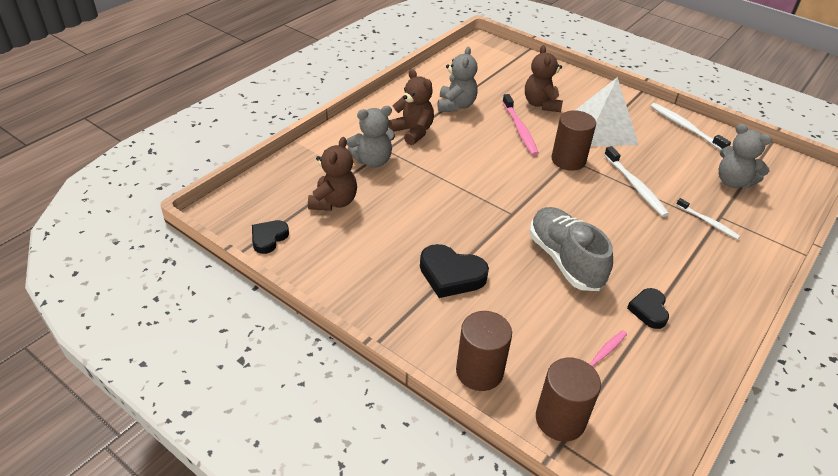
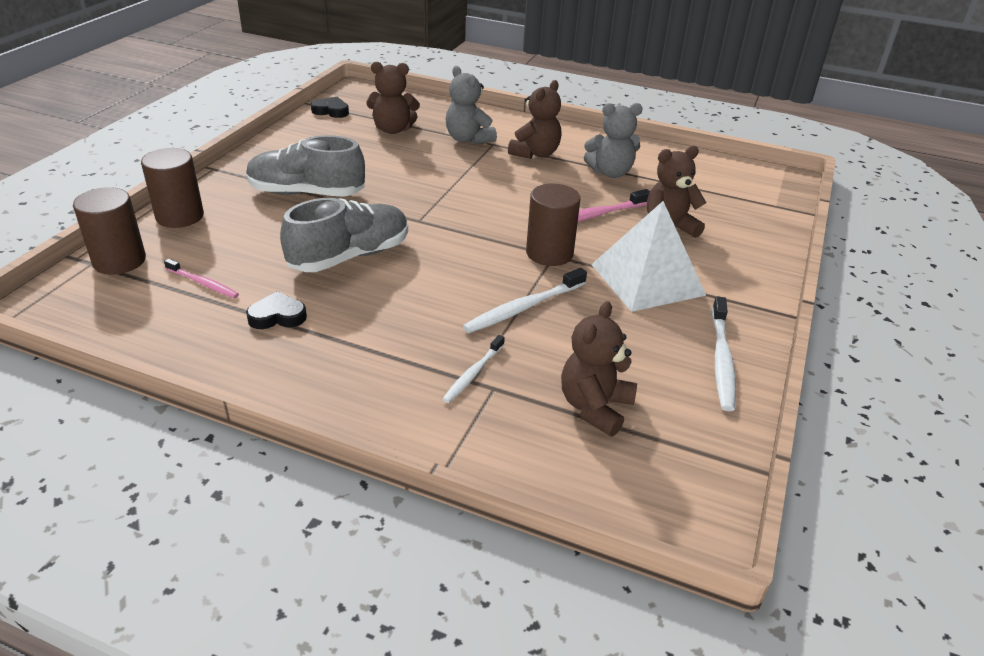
camera: 75 degrees right, 5 degrees down
black heart [420,244,489,298] -> grey shoe [246,135,365,197]
white toothbrush [651,103,731,150] -> white toothbrush turned 150 degrees clockwise [712,296,736,411]
grey teddy bear [719,124,772,188] -> brown teddy bear [561,301,637,436]

